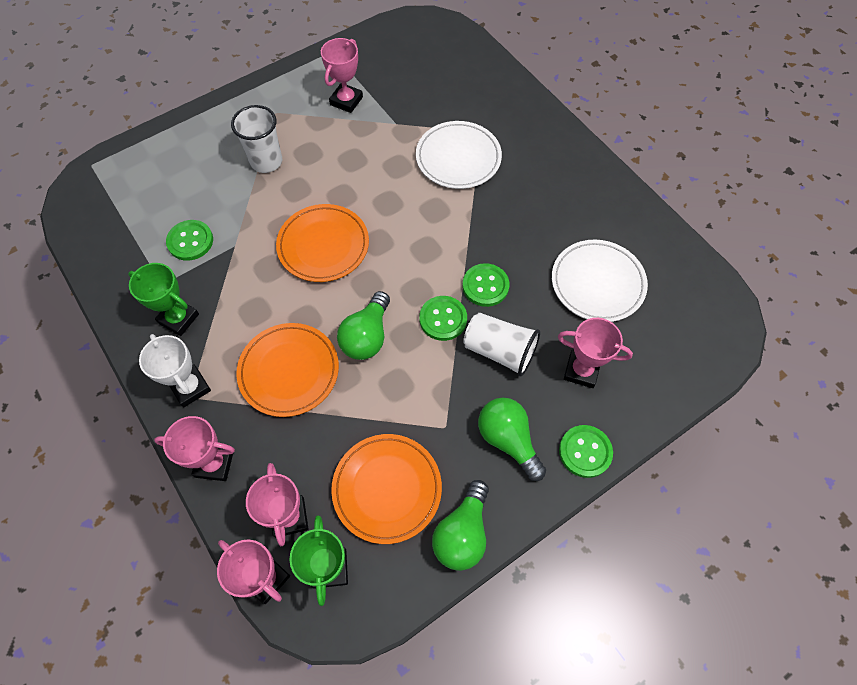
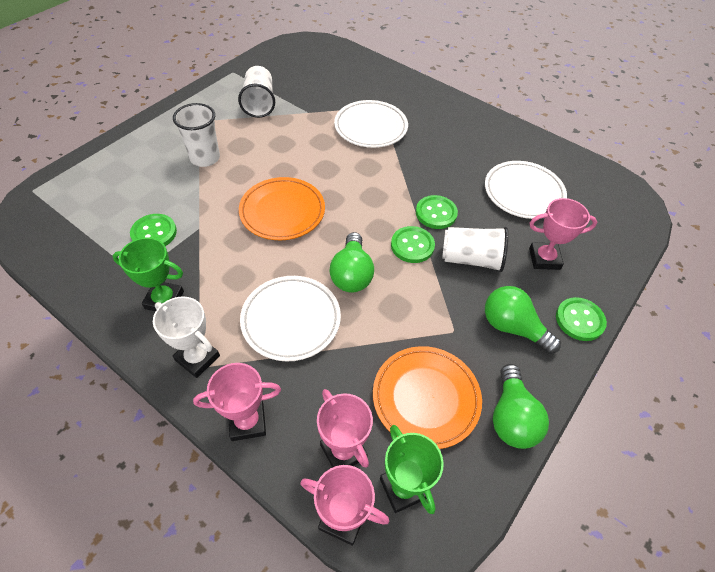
camera: 20 degrees left, 10 degrees down
orange plate [236,323,339,417] -> white plate [240,276,341,362]
pink trophy [321,38,363,113] -> white cup [238,66,275,118]

